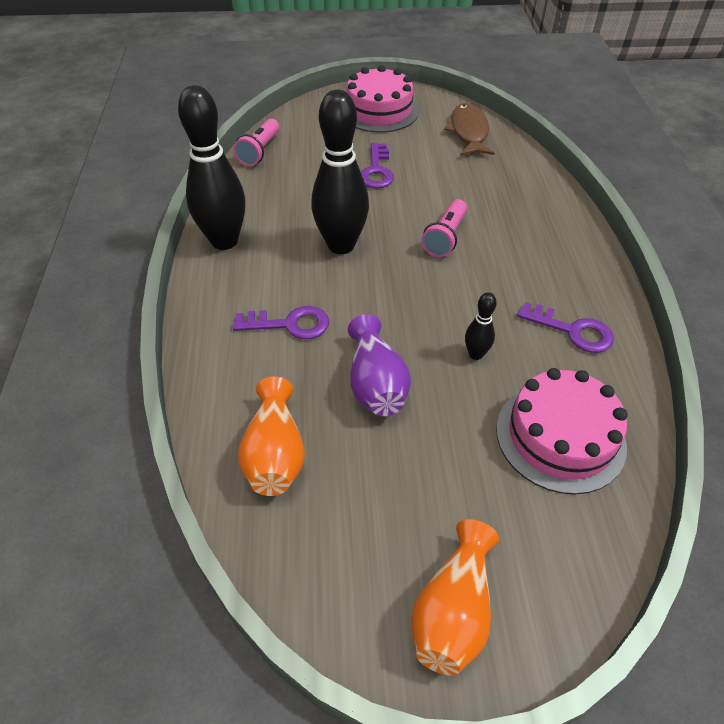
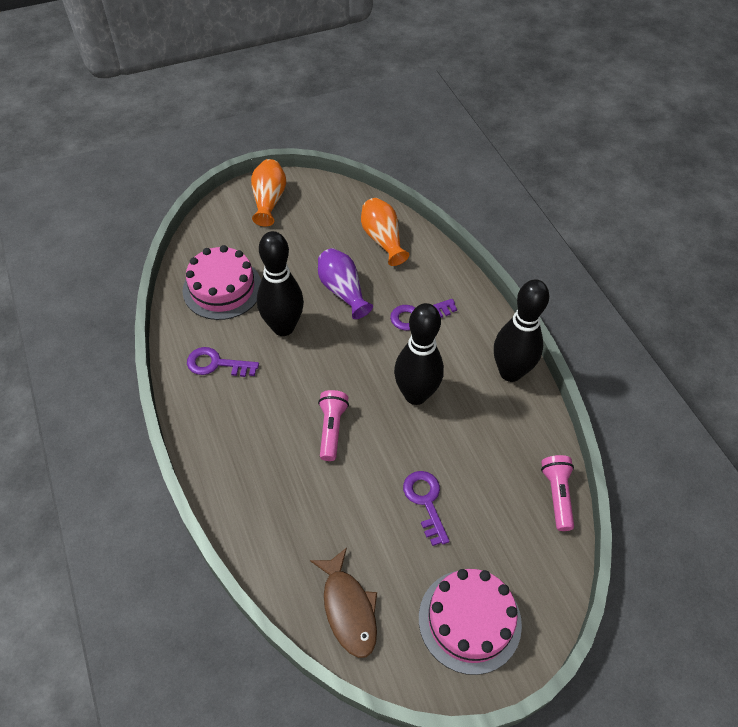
camera: 160 degrees right, 5 degrees up
black bowling pin [465,292,497,360] -> black bowling pin [257,231,304,336], size x2.22

